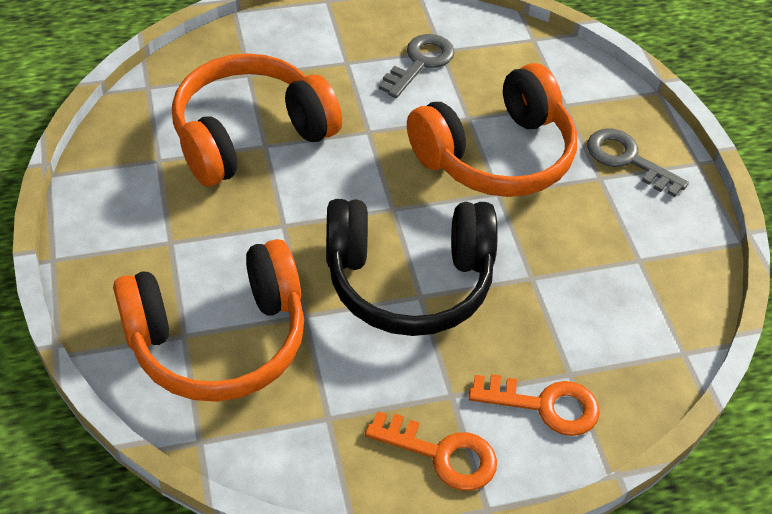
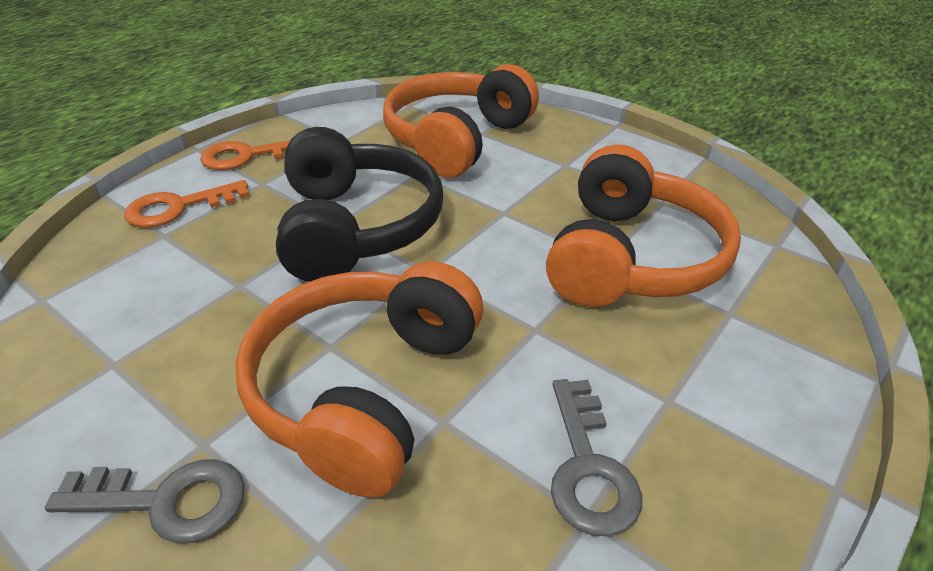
camera: 145 degrees right, 10 degrees down
black headphones [326,199,498,336] -> black headphones turned 120 degrees clockwise [276,127,443,282]

